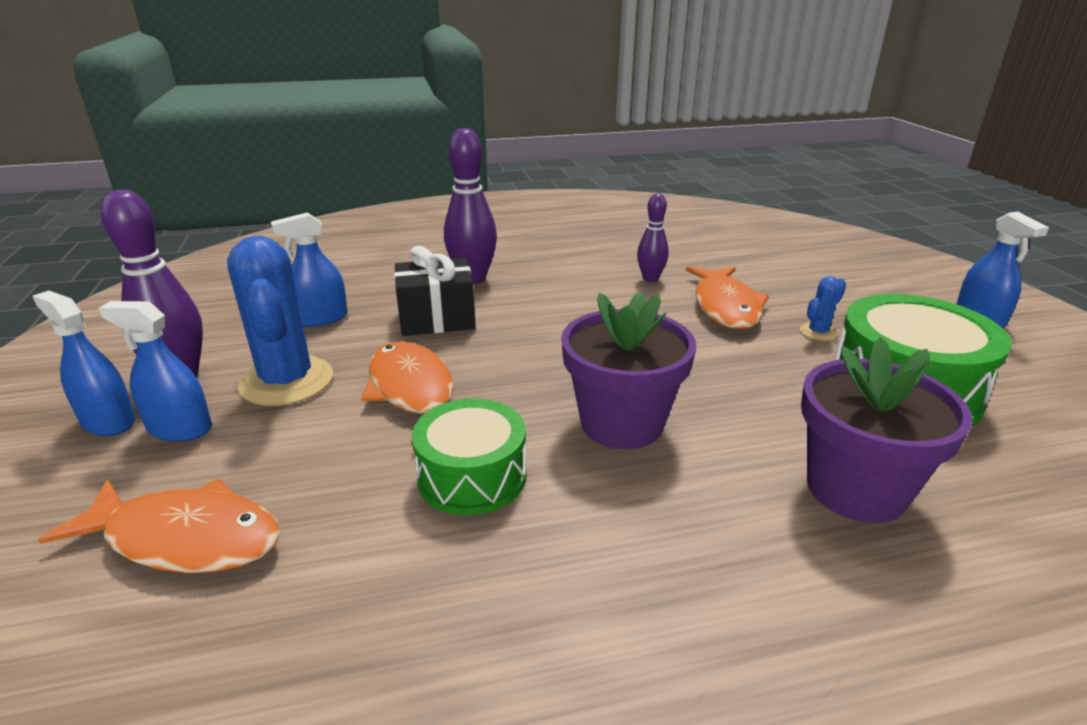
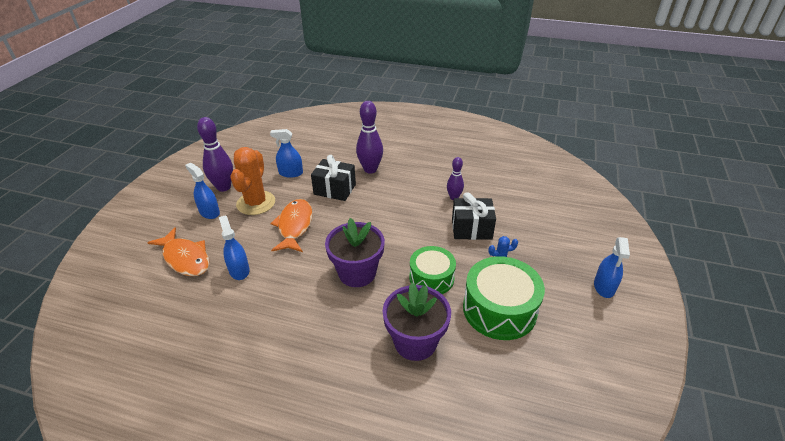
camera: 30 degrees right, 10 degrees up
blue spray bottle [33,291,136,436] -> blue spray bottle moved to [219,215,249,280]
blue cactus [227,236,333,406] -> orange cactus [231,147,275,215]
green drum [412,399,527,515] -> green drum moved to [409,246,456,294]
orange fish [686,267,769,329] -> black gift [452,192,496,240]

